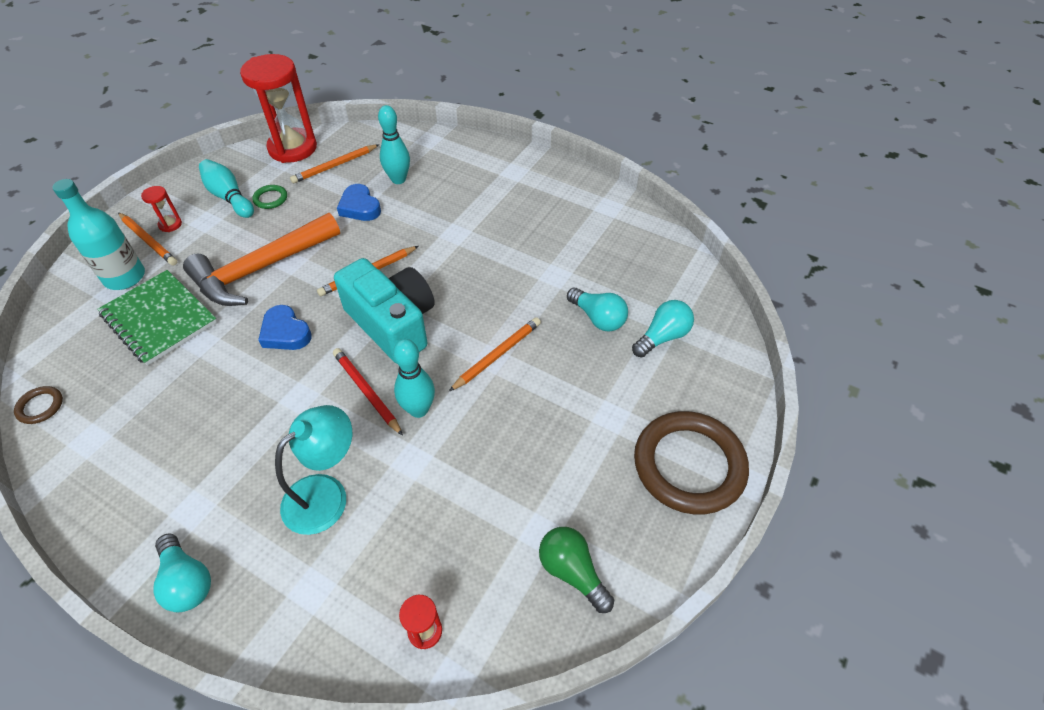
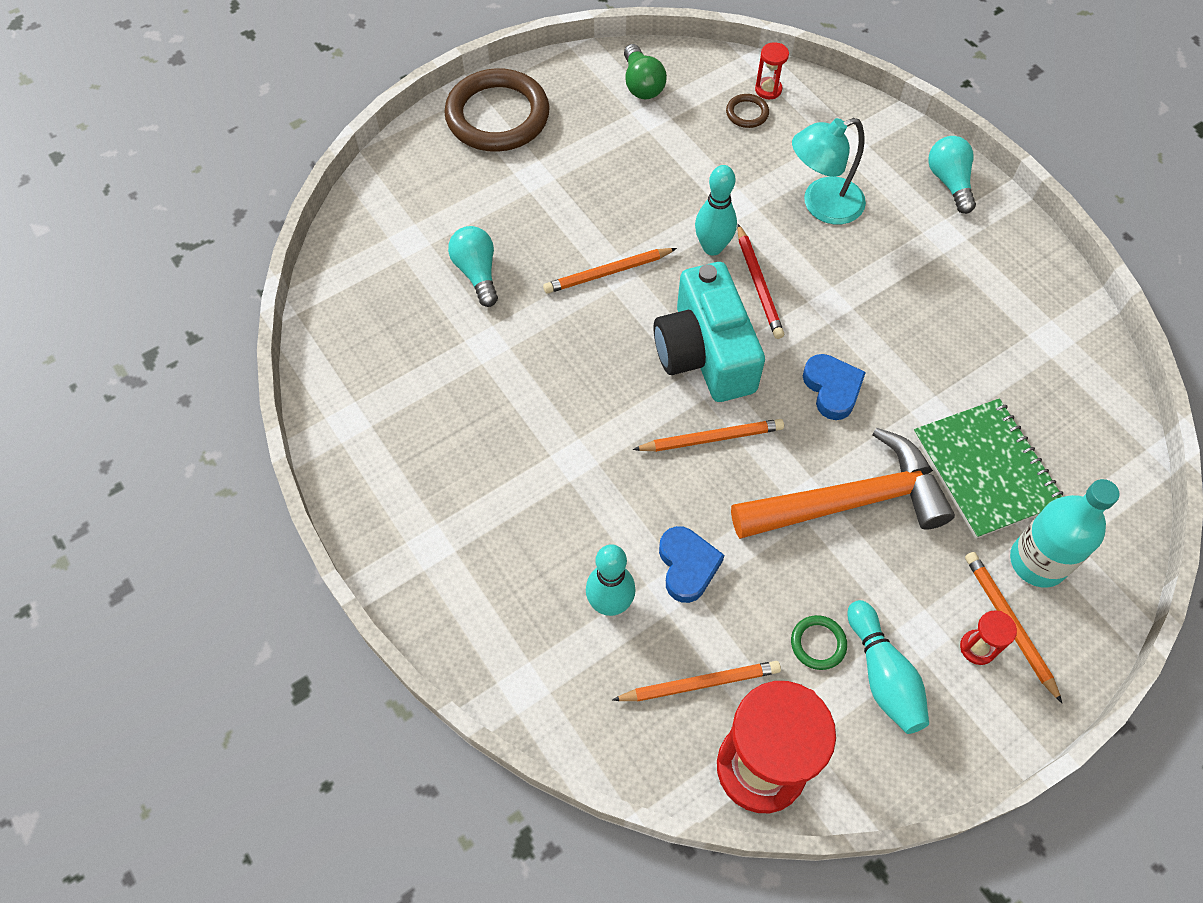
camera: 155 degrees left, 10 degrees up
brown ring [14,386,63,424] -> brown ring moved to [726,94,769,128]
turquoise light bulb [632,300,694,358] -> none

